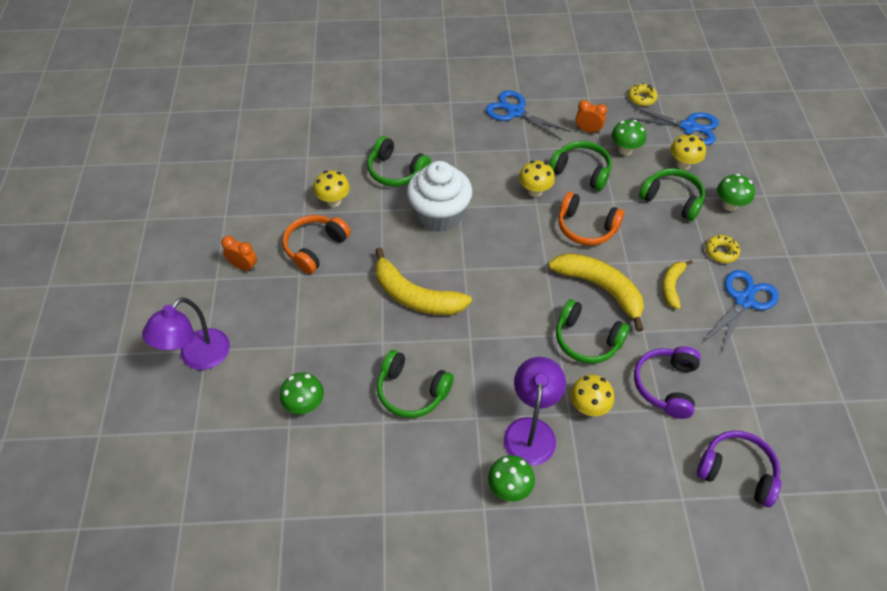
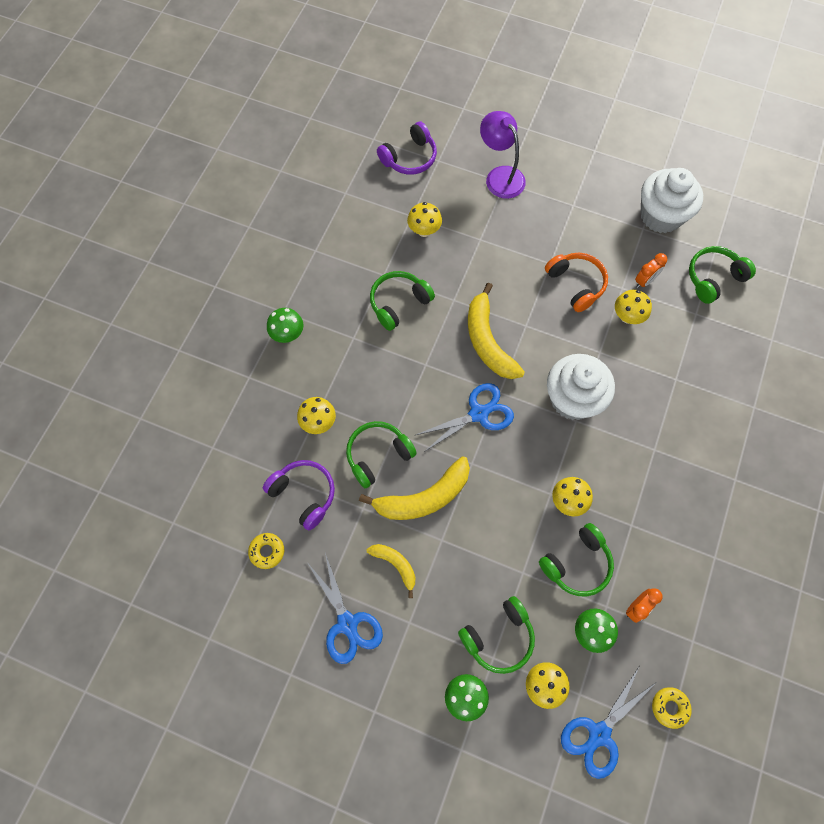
camera: 115 degrees right, 15 degrees up
orange clock [221,236,257,272] -> orange clock moved to [635,253,667,288]
green mushroom [280,372,324,414] -> yellow mushroom [407,202,442,237]
green headphones [367,136,431,187] -> green headphones moved to [689,246,756,304]
yellow banana [375,247,472,315] -> yellow banana turned 75 degrees counterclockwise [468,283,525,379]
blue scissors [486,90,571,140] -> blue scissors moved to [416,383,514,452]
purple lamp [504,357,566,466] -> none
orange headphones [558,192,624,246] -> none
purple headphones [697,431,781,507] -> purple headphones moved to [377,121,437,175]
yellow donut [706,235,740,263] -> yellow donut moved to [248,533,284,569]
none -> white cupcake [641,168,703,233]

